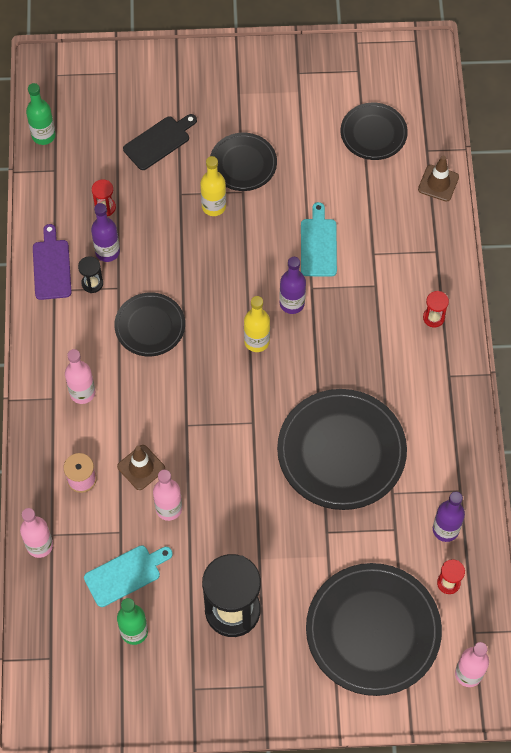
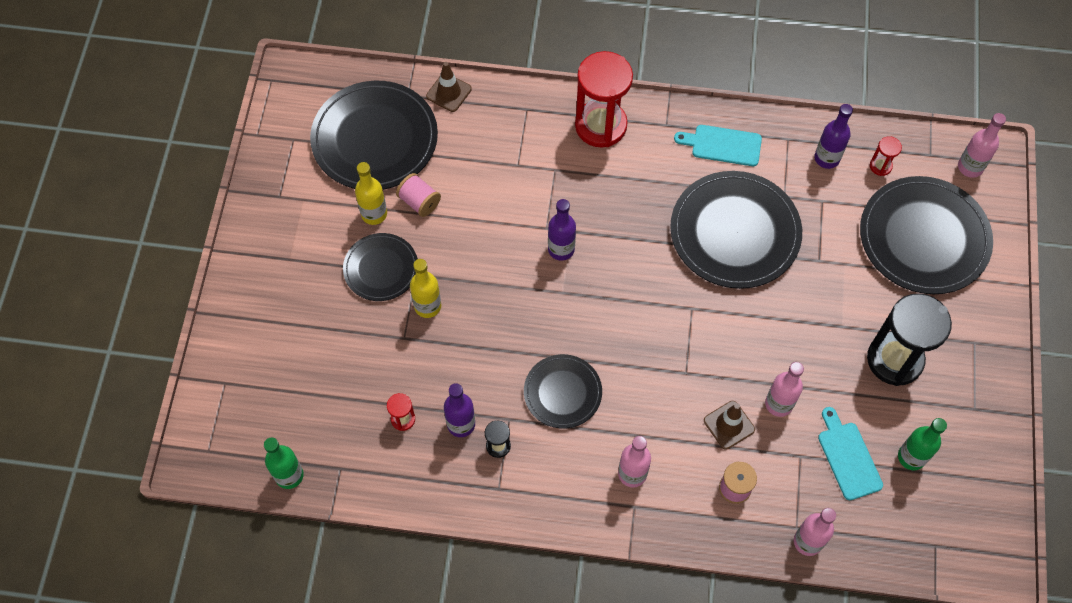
camera: 80 degrees left, 0 degrees up
purple cutting board [33,224,72,300] -> none
black cutting board [123,114,197,170] -> none
yellow bottle [244,296,270,352] -> yellow bottle moved to [355,162,387,225]
turquoise cutting board [301,202,337,277] -> turquoise cutting board moved to [674,125,762,166]
black plate [341,103,408,160] -> black plate [310,81,438,190], size x1.76
red hourglass [423,291,449,327] -> red hourglass [575,51,633,148], size x2.35
none -> pink spool [396,173,441,217]

